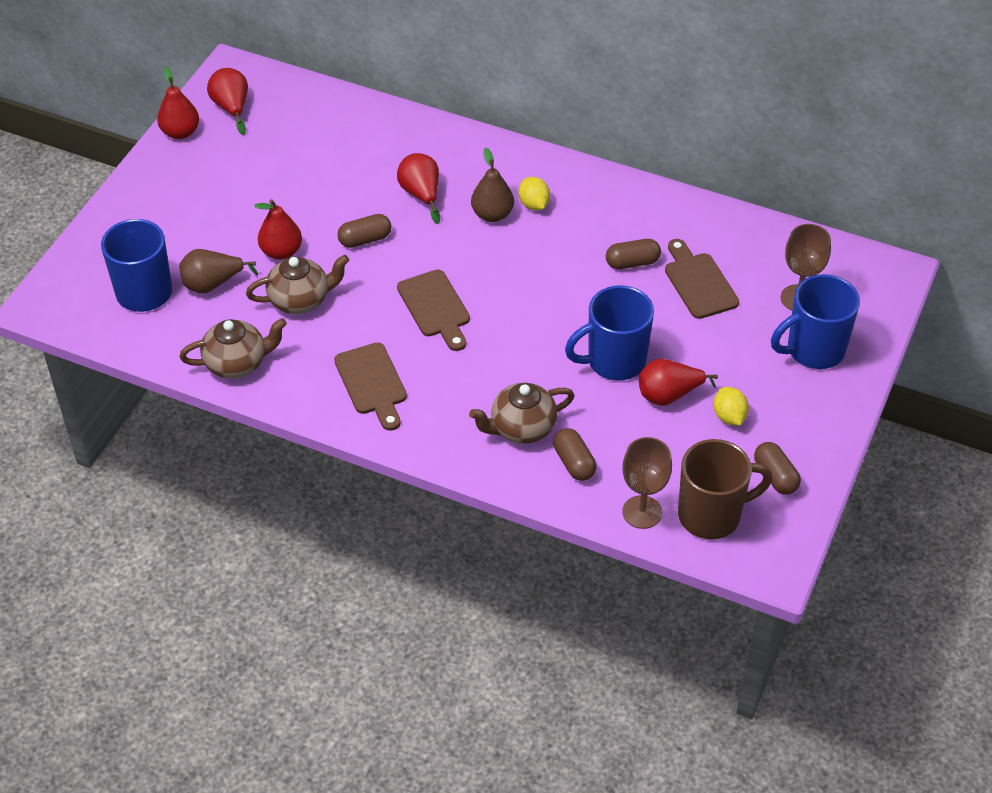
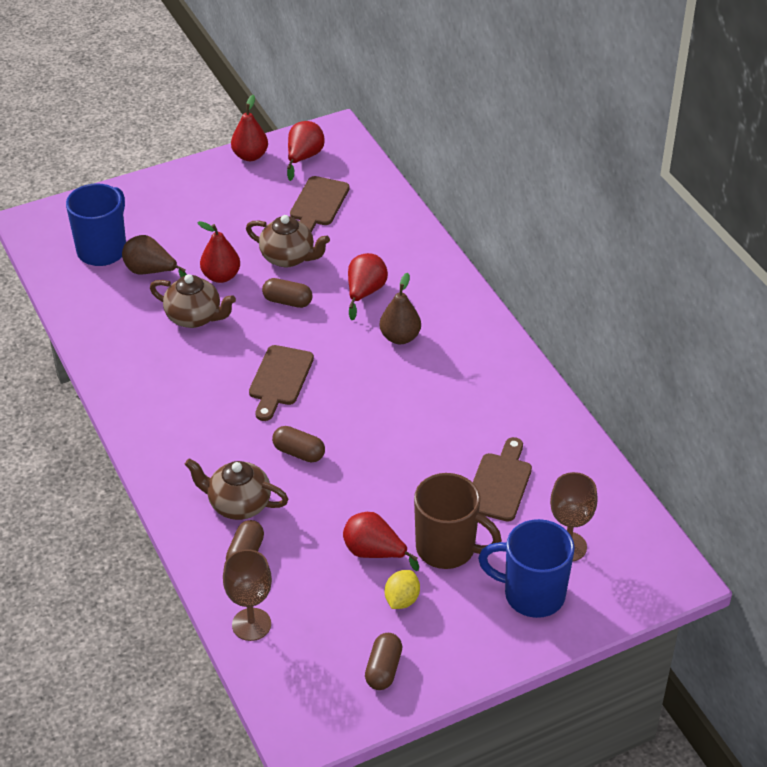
camera: 40 degrees right, 5 degrees down
brown teapot [179,318,287,379] -> brown teapot moved to [246,215,330,268]
brown cutting board [334,342,407,431] -> brown cutting board moved to [290,176,350,232]
yellow lemon [518,177,550,210] -> none
blue mug [565,285,654,381] -> none
brown capsule [606,239,661,269] -> brown capsule moved to [272,426,325,462]
brown mug [678,439,772,539] -> brown mug moved to [414,473,502,569]

